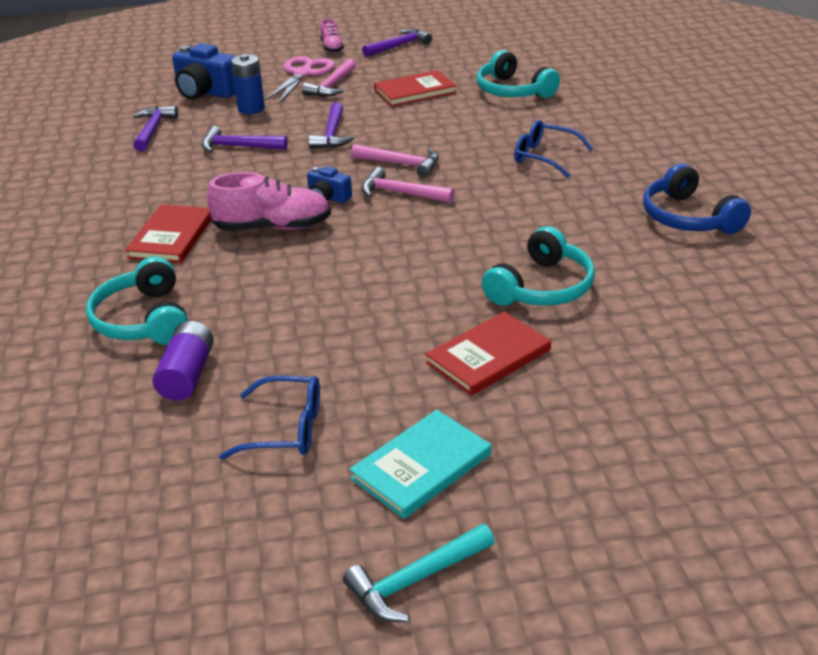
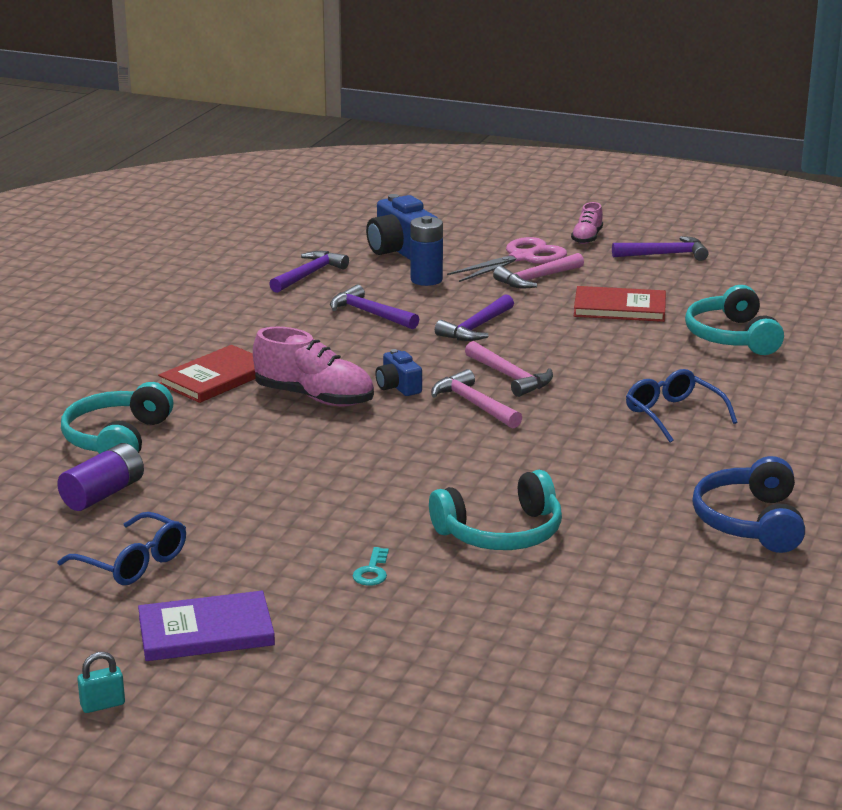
camera: 30 degrees right, 10 degrees down
turquoise hammer [343,524,495,622] -> turquoise padlock [77,652,125,713]
turquoise book [349,410,491,519] -> purple book [138,591,275,661]
red book [425,311,551,396] -> turquoise key [353,547,389,586]

